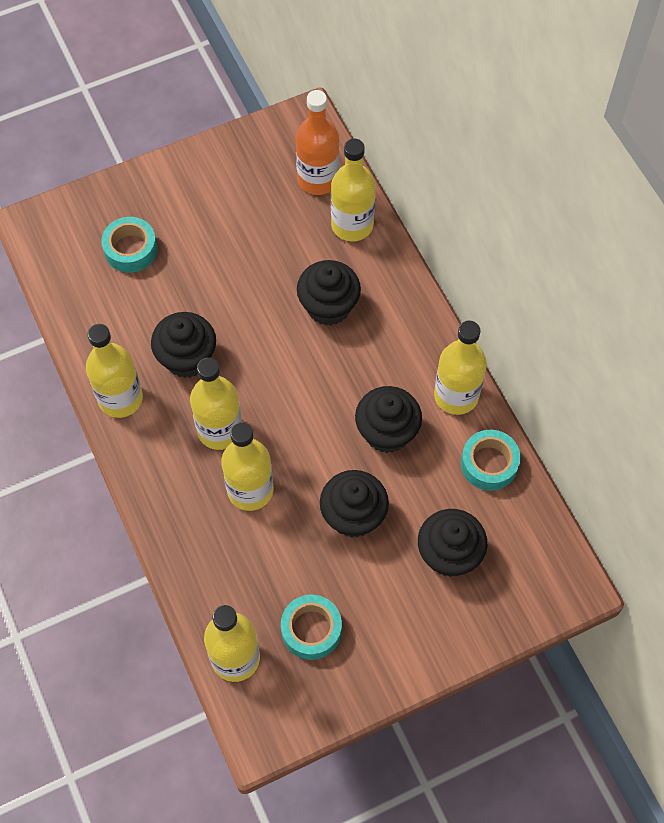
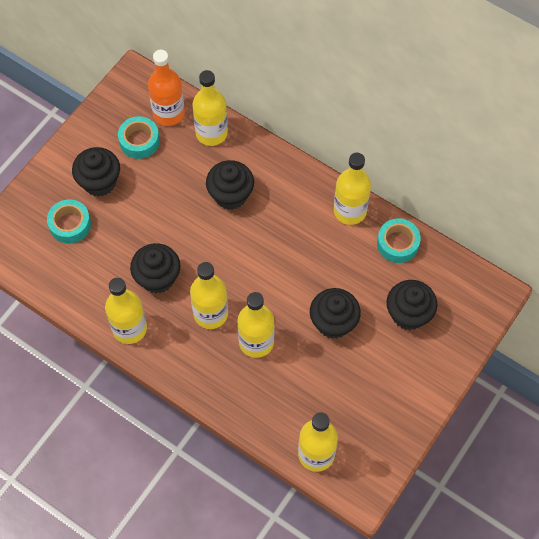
camera: 30 degrees left, 0 degrees up
turquoise tape [281,595,342,660] -> turquoise tape moved to [118,116,160,159]
black cupcake [355,386,422,453] -> black cupcake moved to [72,147,120,197]

